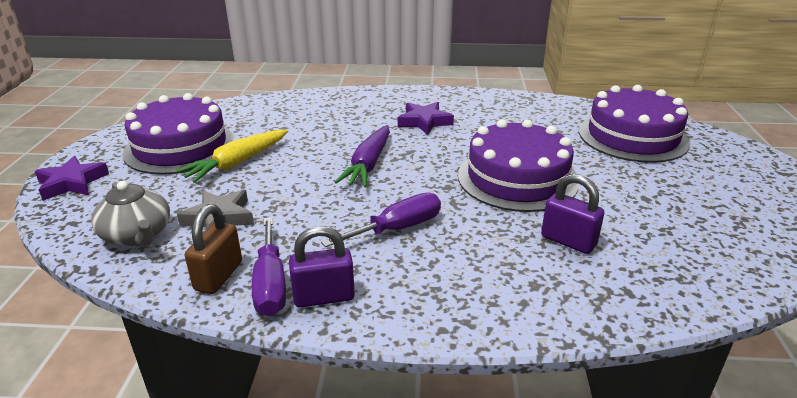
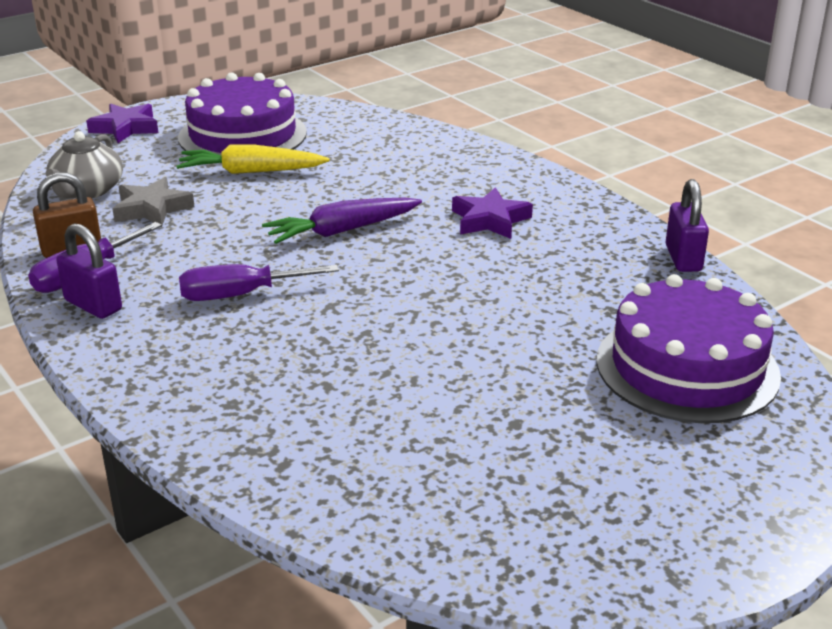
camera: 50 degrees right, 0 degrees up
purple screwdriver [321,193,441,247] -> purple screwdriver turned 150 degrees clockwise [179,264,339,301]
purple cake [458,119,579,212] -> none
purple padlock [541,174,604,254] -> purple padlock moved to [666,179,709,272]

